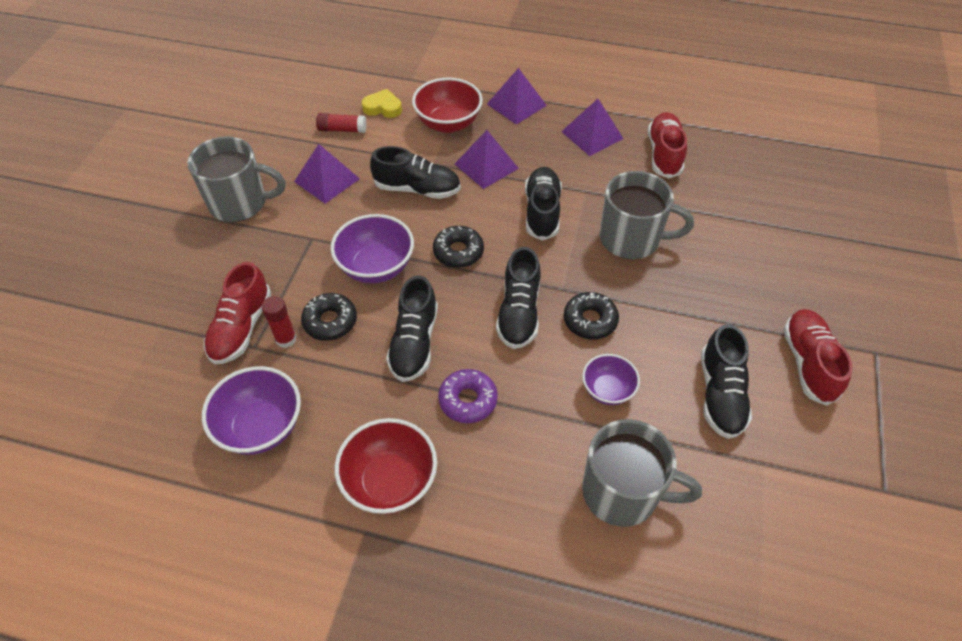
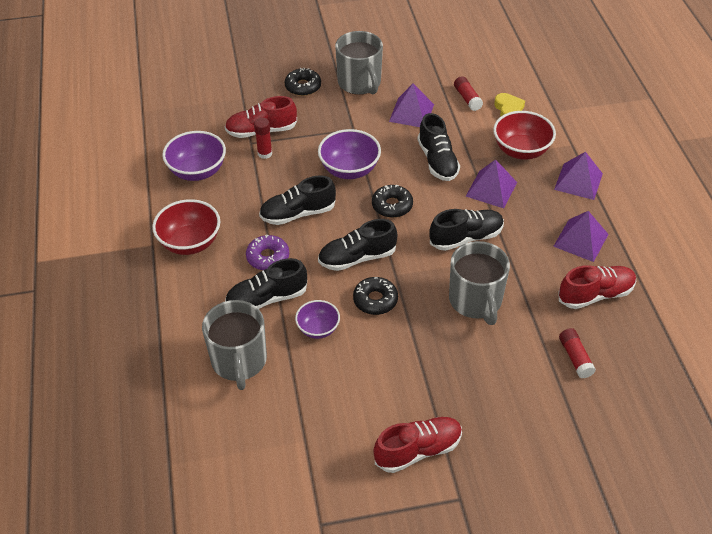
camera: 65 degrees right, 5 degrees down
black donut [301,293,357,341] -> black donut moved to [285,68,321,96]
black shoe [701,324,752,439] -> black shoe moved to [225,258,307,309]
none -> red glue stick [559,328,596,378]

